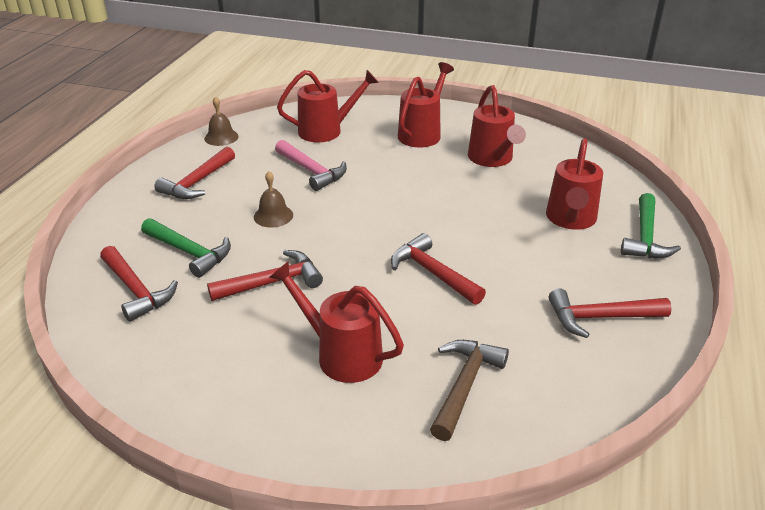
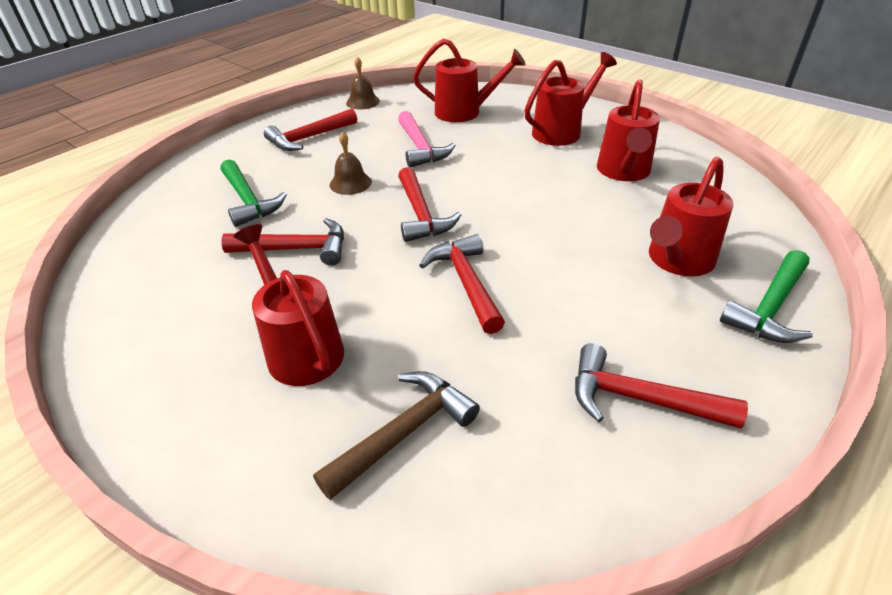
camera: 25 degrees right, 5 degrees up
red hammer [100,246,178,322] -> red hammer moved to [398,167,461,242]

